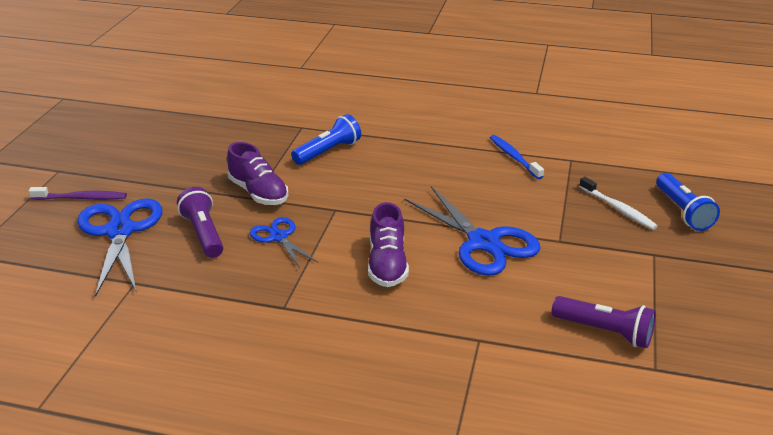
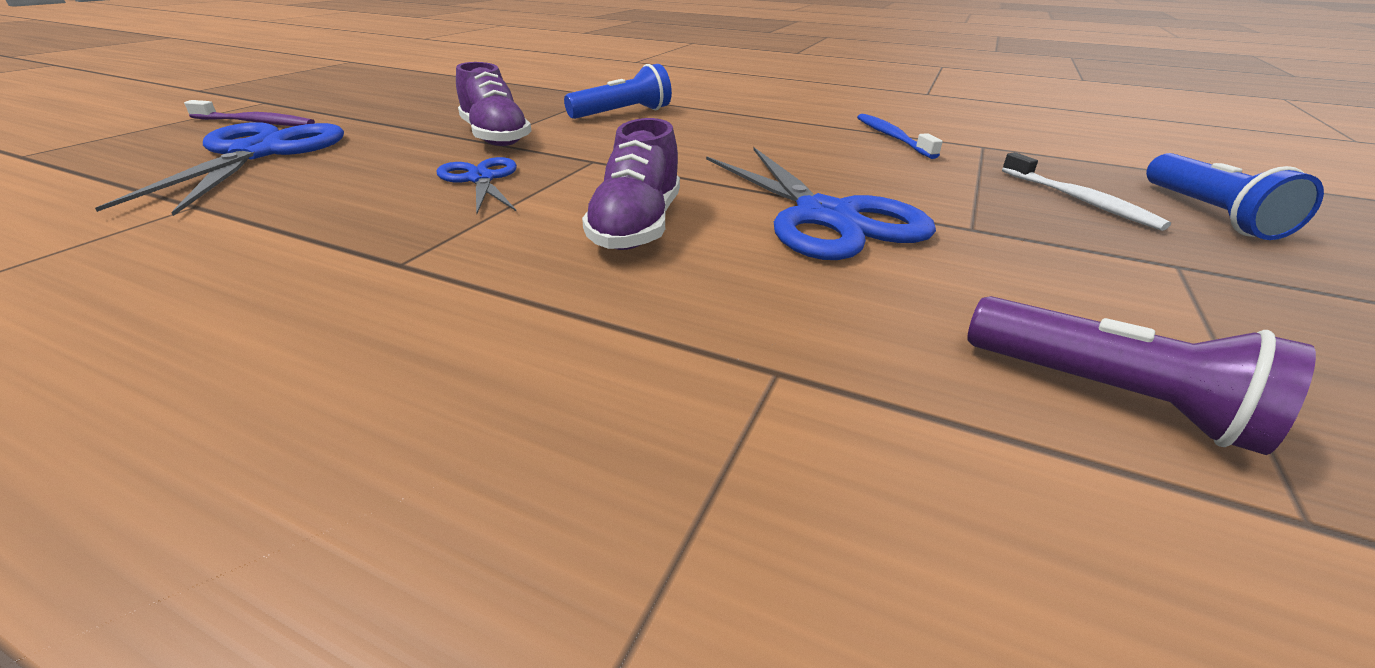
camera: 10 degrees right, 0 degrees up
purple flashlight [177,187,223,258] -> none

